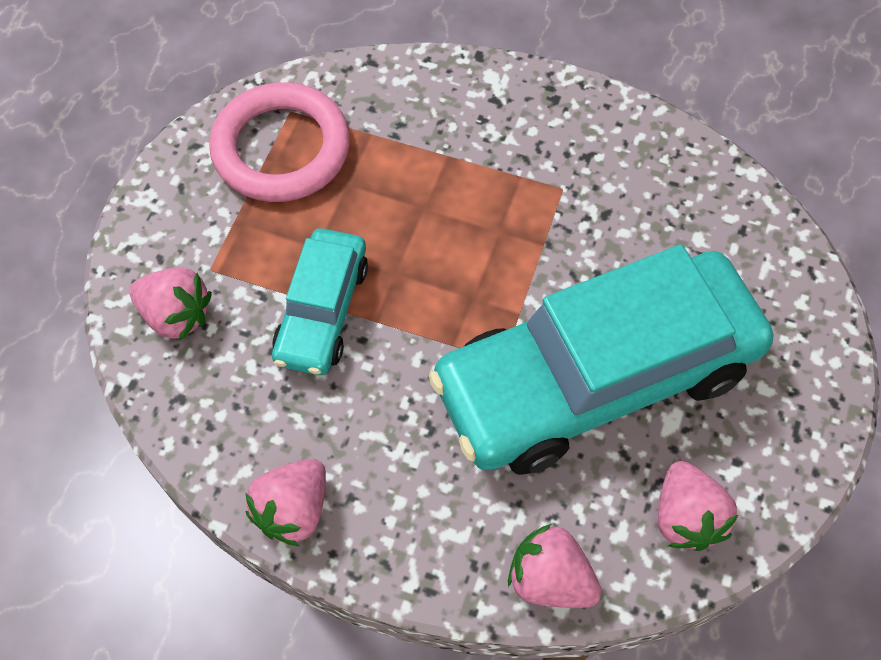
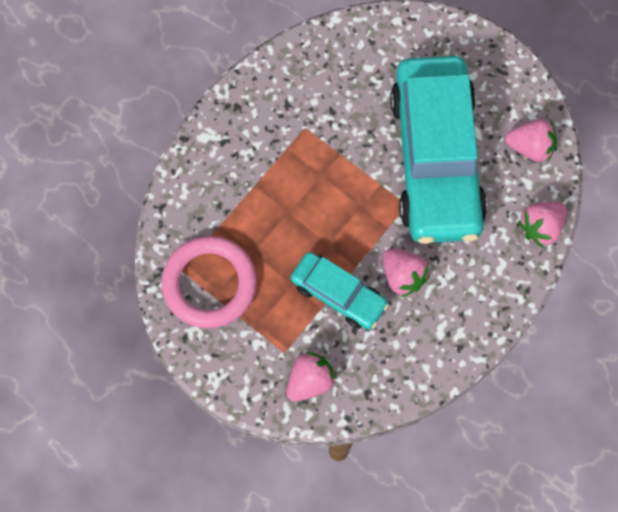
camera: 70 degrees left, 10 degrees up
pink strawberry [245,459,326,546] -> pink strawberry moved to [383,248,430,297]

